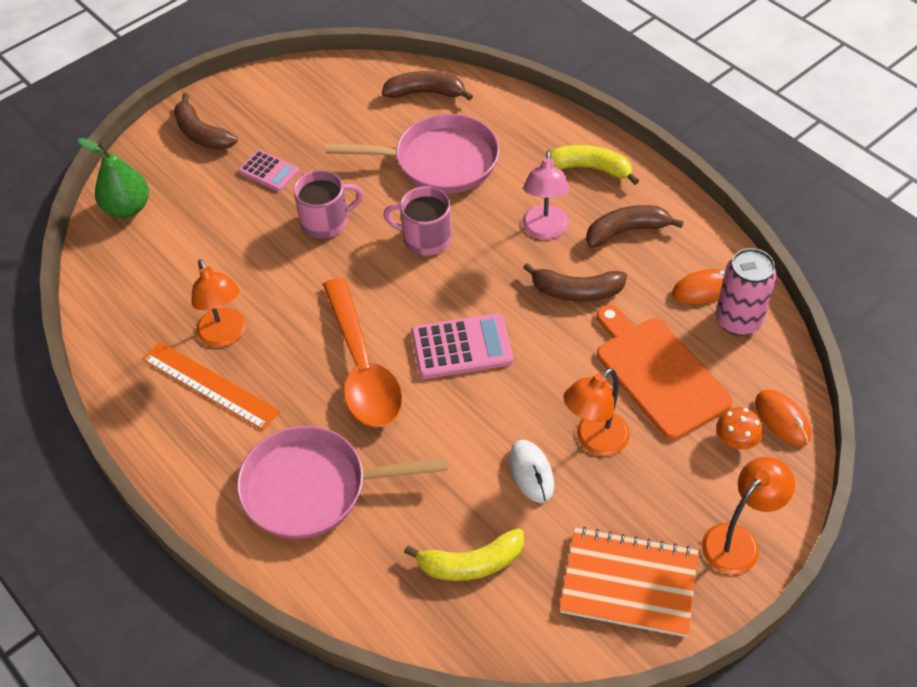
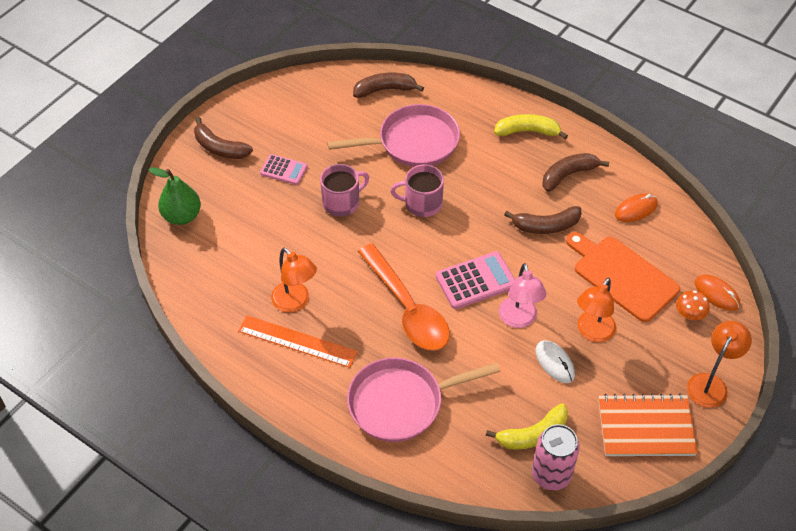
camera: 15 degrees left, 0 degrees up
pink lamp [522,151,570,239] -> pink lamp moved to [499,263,547,328]
pink can [716,248,777,336] -> pink can moved to [532,424,580,491]

